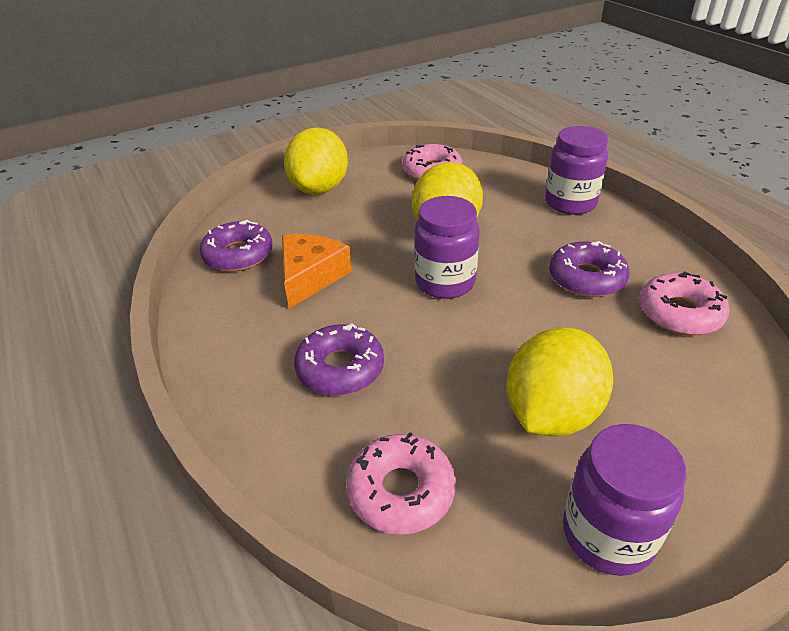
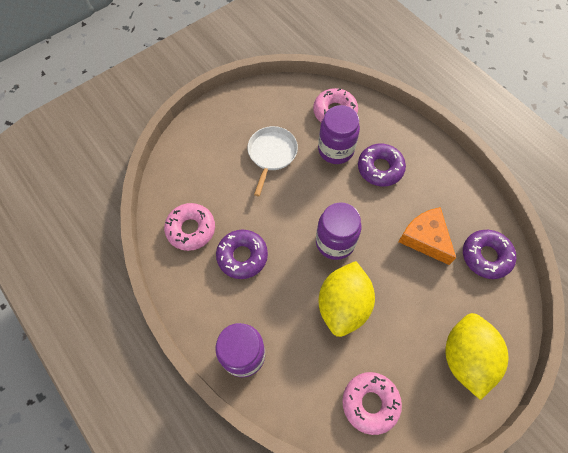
camera: 170 degrees right, 25 degrees up
orange cheese [282,234,352,309] -> orange cheese turned 135 degrees clockwise [398,207,456,265]
yellow lemon [506,327,613,436] -> white pan [248,126,298,196]
purple jar [563,424,686,576] -> purple jar moved to [318,105,360,164]

